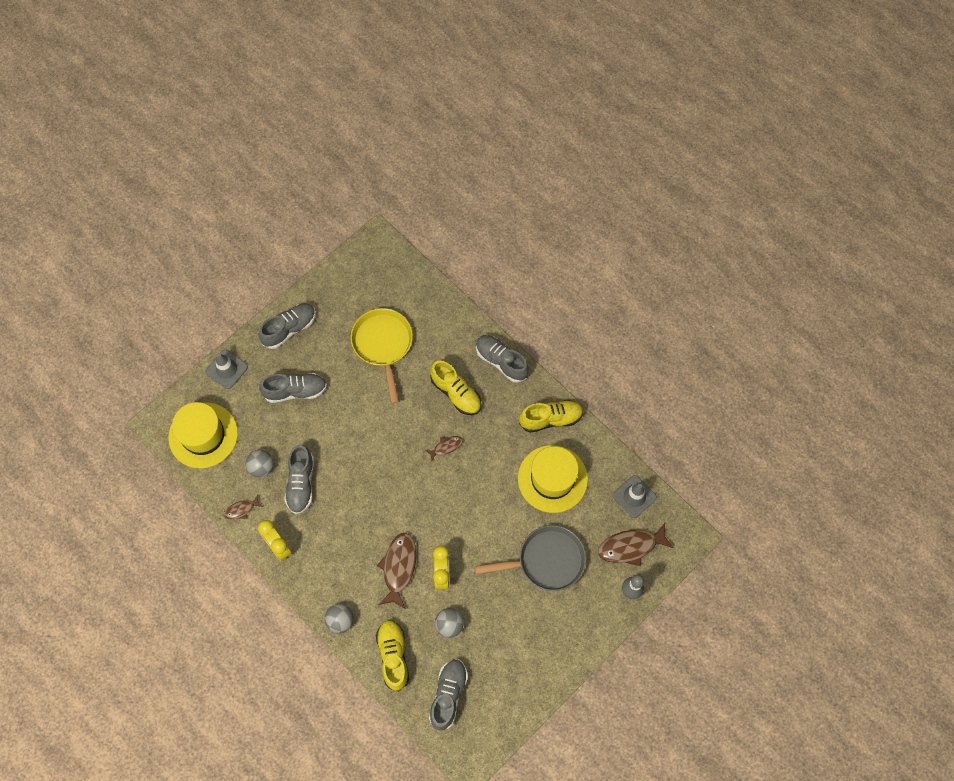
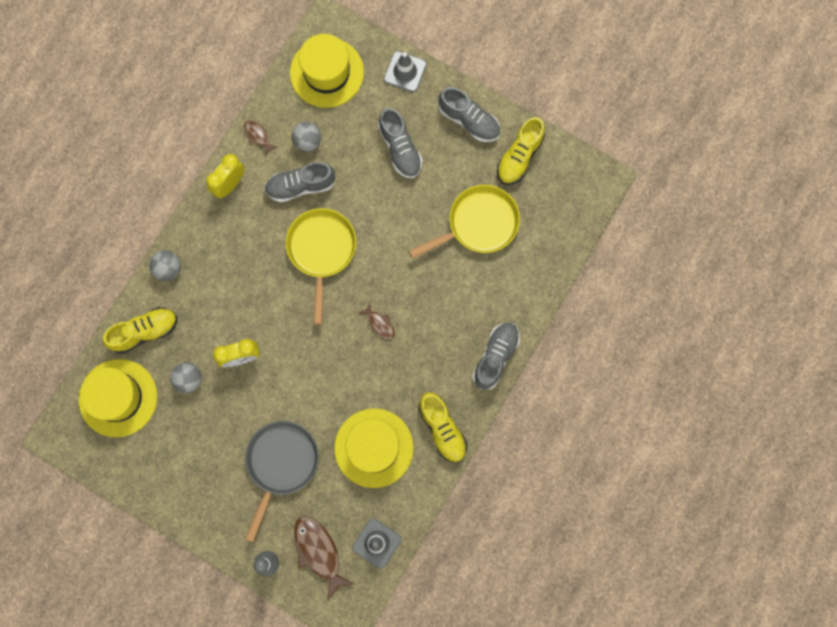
camera: 75 degrees right, 10 degrees up
brown fish [377,532,417,609] -> none
grey shoe [429,659,468,731] -> yellow hat [79,359,157,437]
yellow shoe [430,361,481,415] -> yellow shoe moved to [497,117,545,185]
grey pan [475,525,586,591] -> grey pan turned 135 degrees counterclockwise [245,421,319,542]
none -> yellow pan [286,208,357,325]

